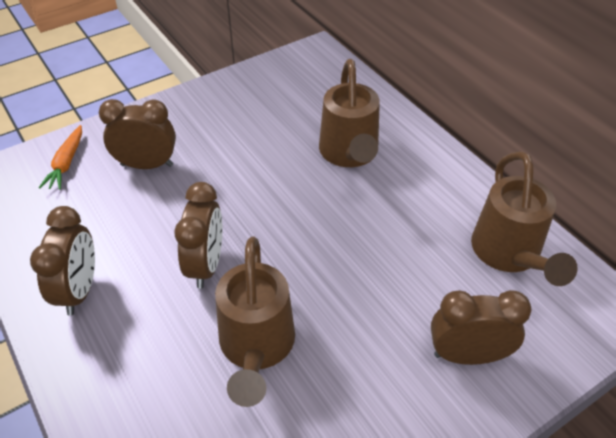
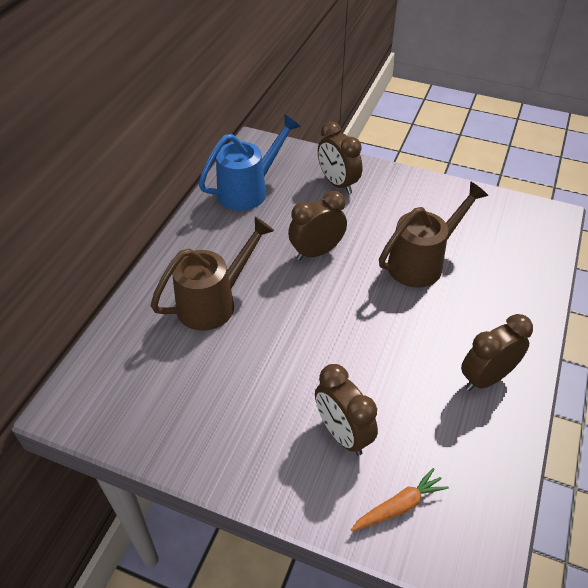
camera: 125 degrees left, 0 degrees up
brown clock [174,182,223,288] -> brown clock moved to [288,191,347,260]
brown watering can [471,152,578,286] -> blue watering can [198,114,301,211]

